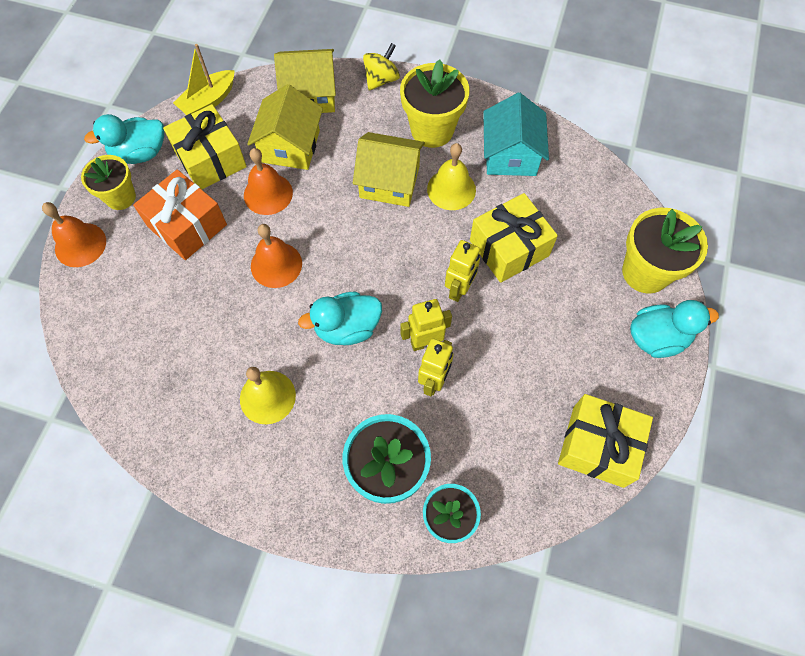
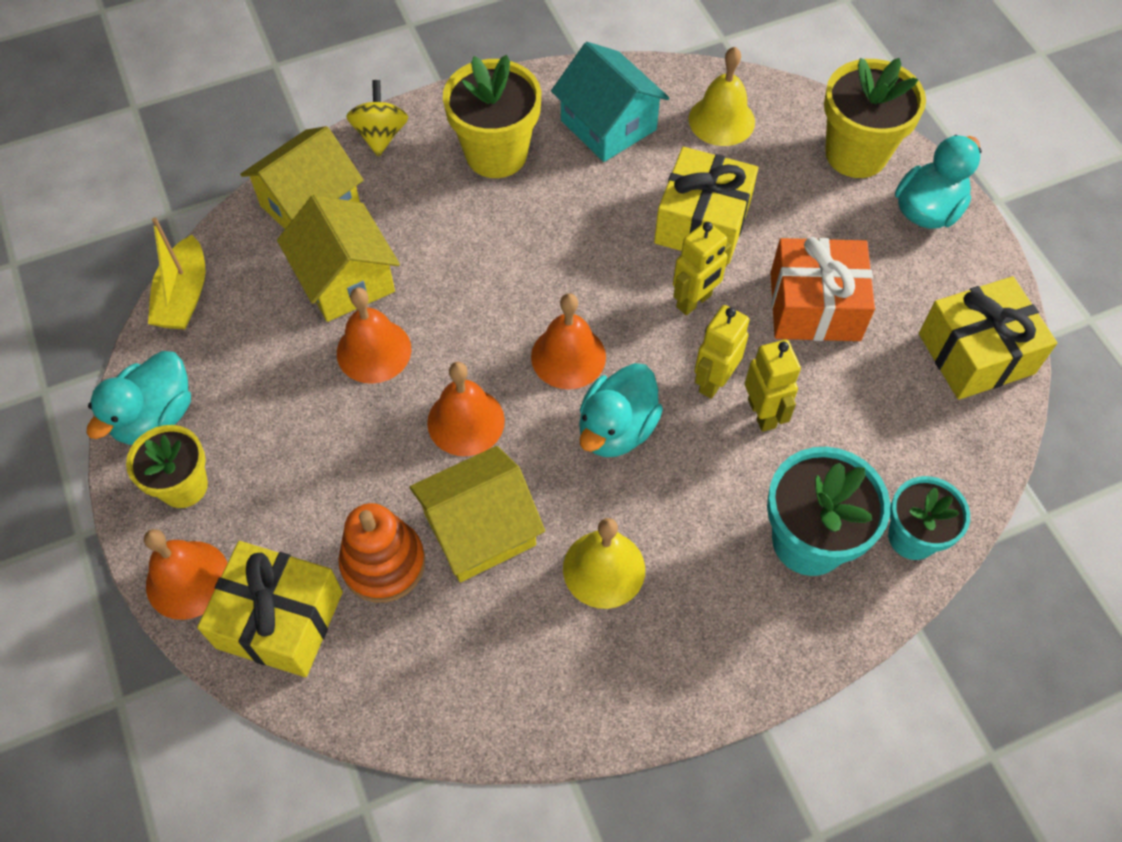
camera: 40 degrees left, 5 degrees down
orange gift [133,169,227,260] -> orange gift moved to [770,237,875,341]
yellow gift [163,104,247,189] -> yellow gift moved to [197,541,343,677]
yellow house [353,132,425,207] -> yellow house moved to [410,446,545,582]
yellow bell [427,143,476,210] -> yellow bell moved to [689,47,755,146]
yellow robot [445,240,480,302] -> yellow robot turned 60 degrees clockwise [673,221,731,315]
none -> orange stacking toy [338,503,425,603]
none -> orange bell [531,293,606,389]

